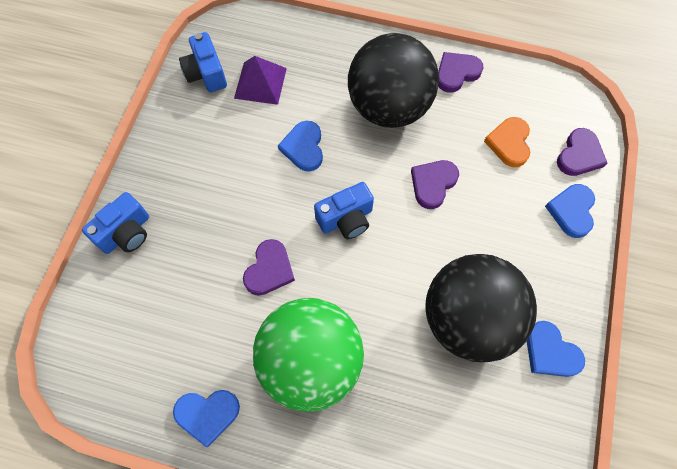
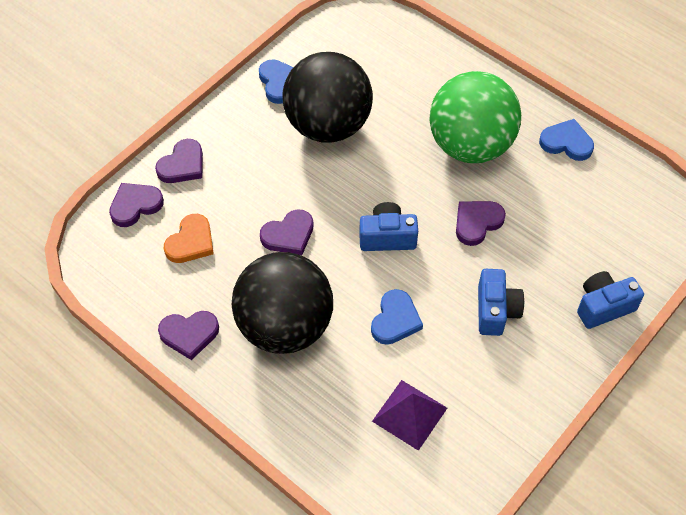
camera: 155 degrees left, 10 degrees down
blue camera [179,32,227,92] -> blue camera moved to [478,269,524,336]
blue heart [545,184,595,238] -> purple heart [155,139,203,183]

